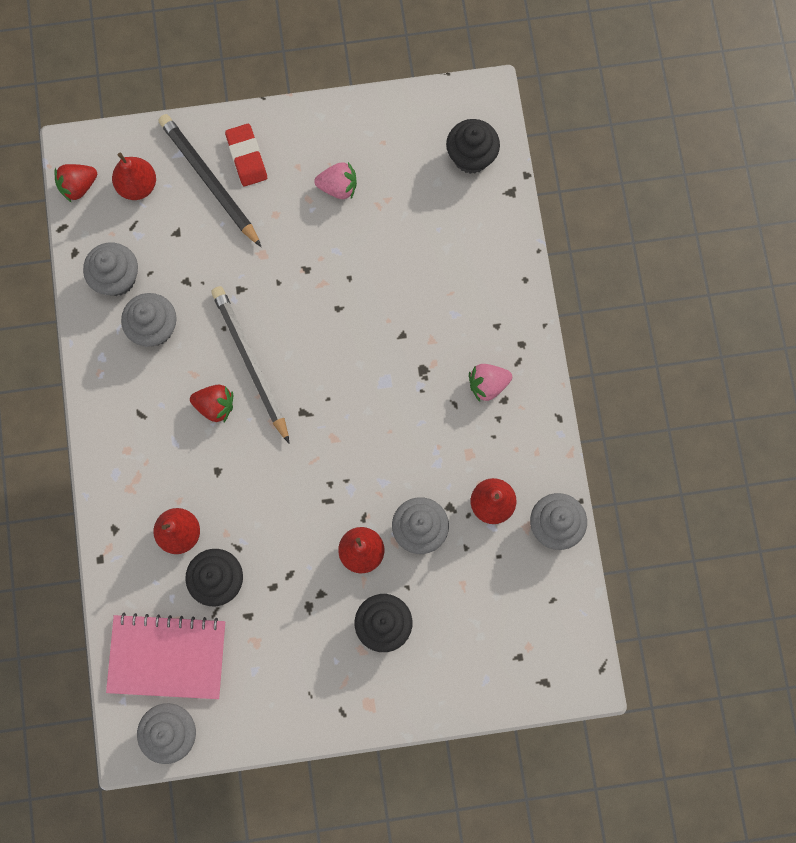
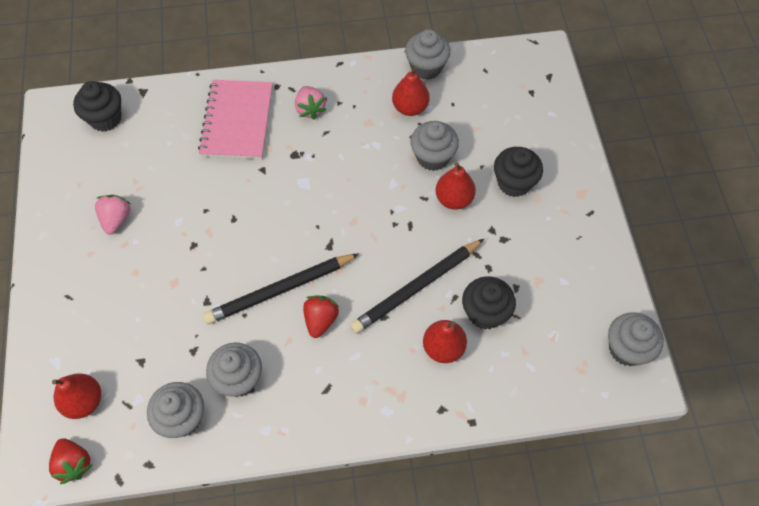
camera: 90 degrees left, 15 degrees down
pink notebook [106,613,225,699] -> pink notebook moved to [198,80,273,159]
black pencil [159,114,261,247] -> black pencil moved to [350,239,484,334]
red eraser [225,124,267,186] -> none

